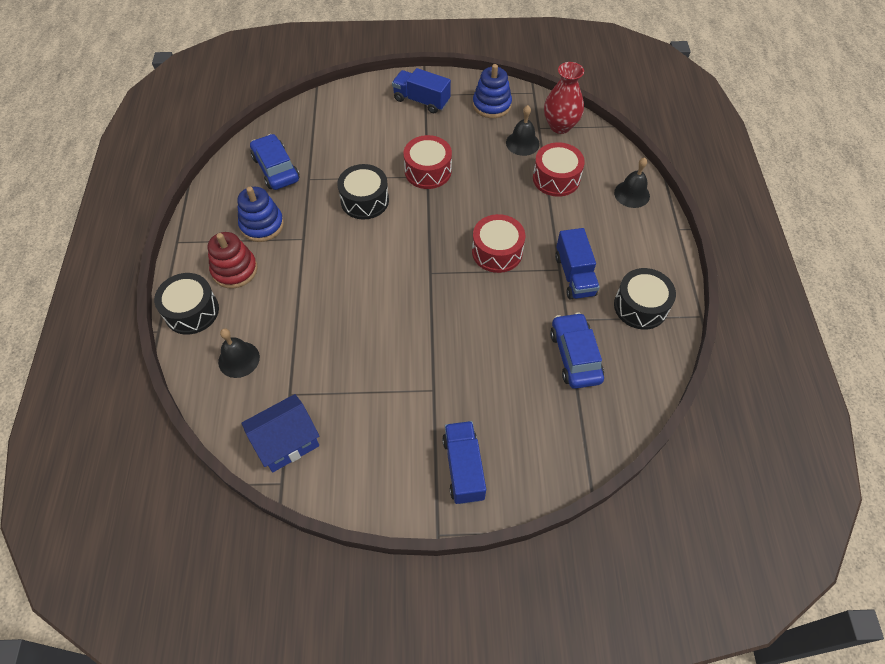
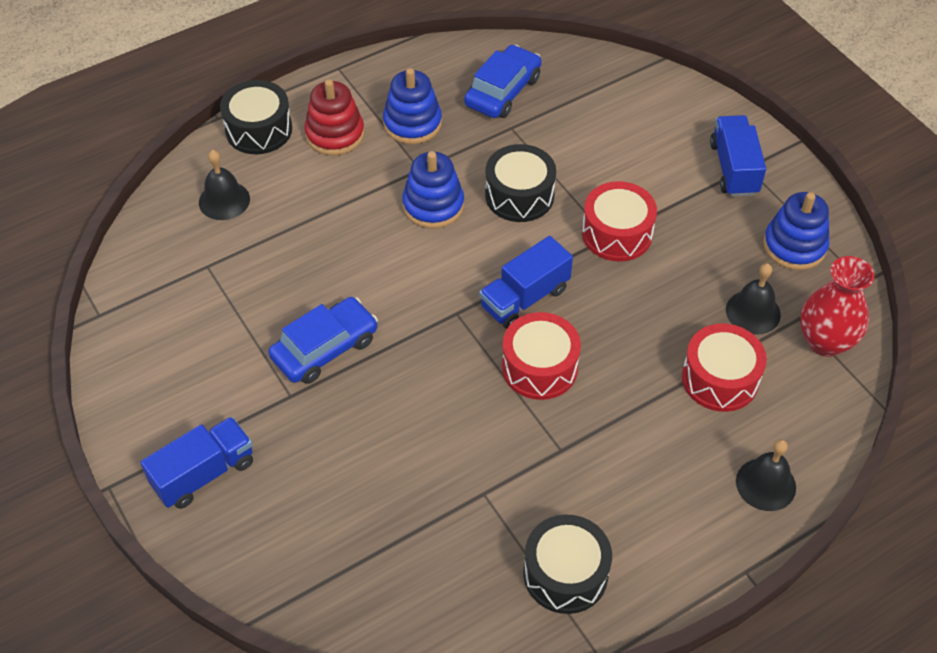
camera: 60 degrees right, 5 degrees down
blue house [241,394,320,472] -> none
blue car [550,312,604,389] -> blue car moved to [268,297,378,384]
blue truck [555,228,600,299] -> blue truck moved to [479,236,573,329]
none -> blue stacking toy [402,151,464,228]

